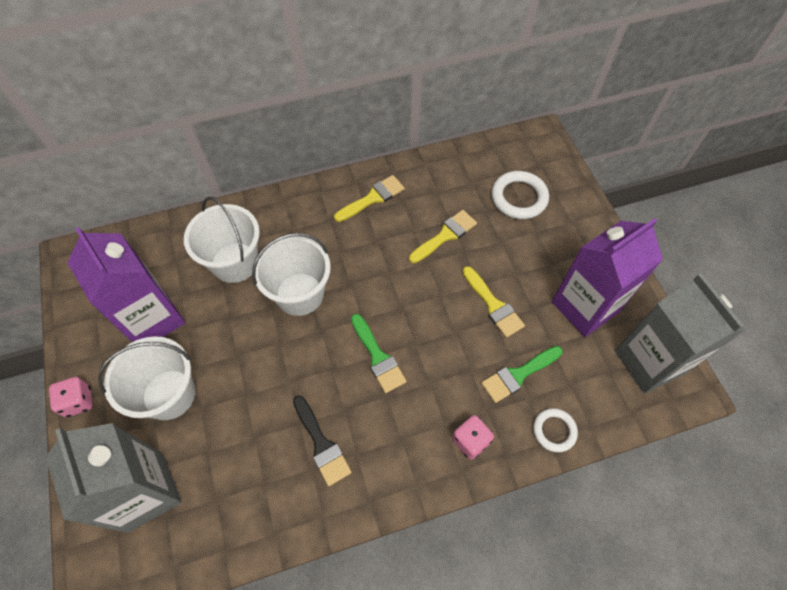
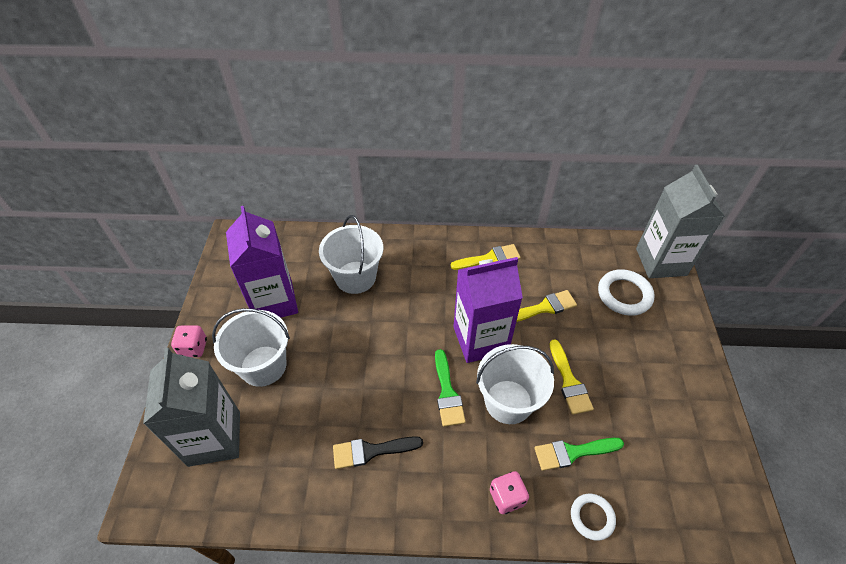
camera: 20 degrees right, 10 degrees down
white bucket [252,233,331,316] -> white bucket moved to [476,344,554,424]
black brush [293,395,352,486] -> black brush turned 90 degrees clockwise [333,436,423,469]
purple carton [552,218,663,337] -> purple carton moved to [453,257,523,363]
grey carton [615,273,745,394] -> grey carton moved to [636,165,725,278]

